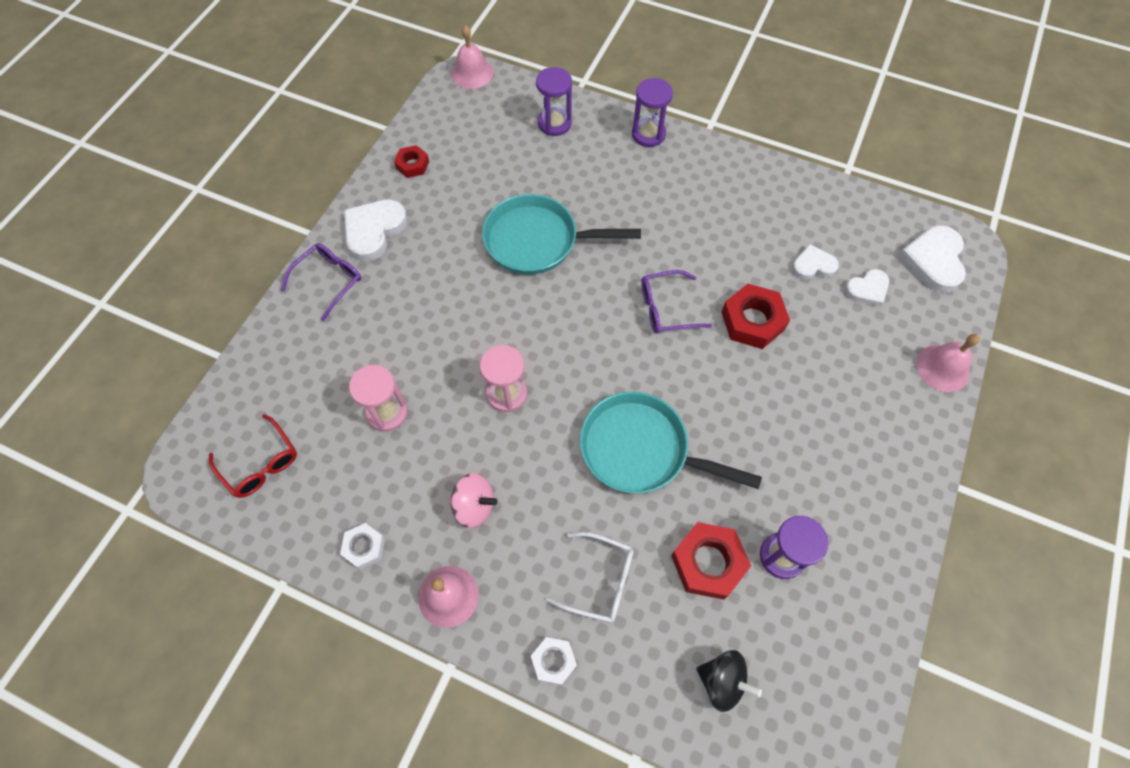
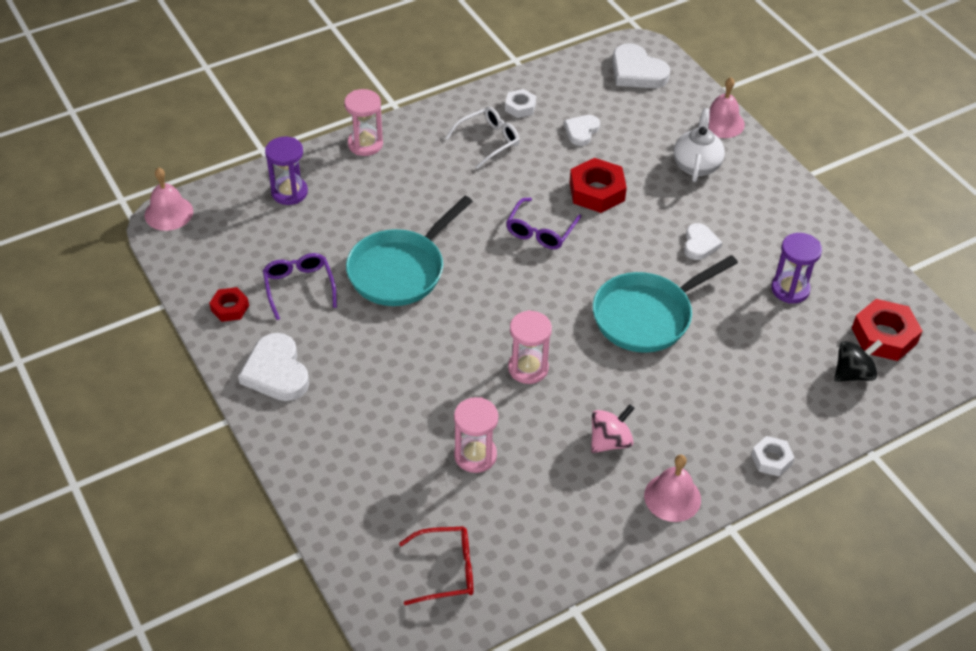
camera: 55 degrees left, 15 degrees down
purple glasses [281,243,361,321] -> purple glasses moved to [263,253,337,320]
white nut [340,523,385,570] -> white nut moved to [505,89,536,118]
white glasses [546,532,633,623] -> white glasses moved to [446,107,520,169]
purple hourglass [632,78,673,147] -> pink hourglass [344,89,383,156]
red nut [671,522,751,600] -> red nut moved to [852,299,923,361]
white heart [845,269,889,306] -> white heart moved to [684,223,722,260]
none -> white teapot [674,108,725,182]

